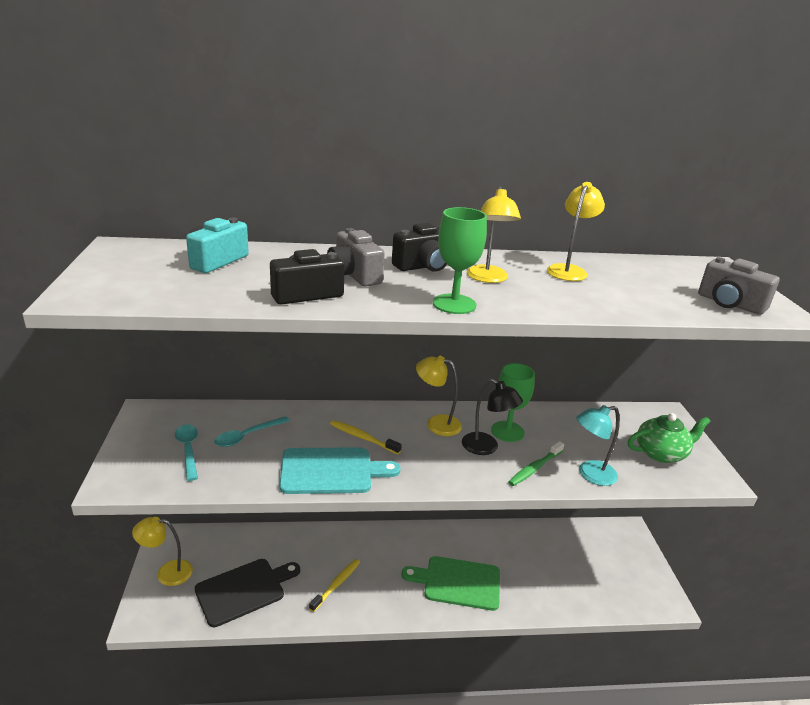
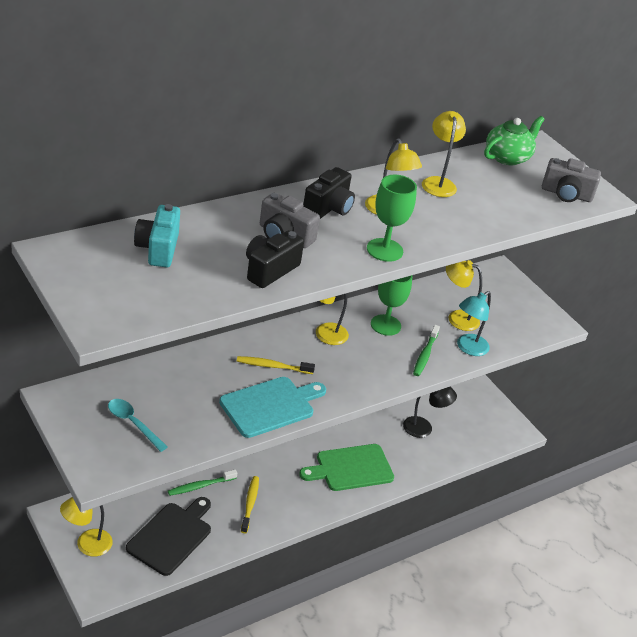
camera: 30 degrees left, 10 degrees up
turquoise spoon [214,416,290,447] -> none
black lamp [462,378,523,455] -> black lamp moved to [403,387,457,438]
green teapot [628,413,711,463] -> green teapot moved to [484,116,545,165]
none -> green toothbrush [168,470,237,496]
none -> yellow lamp [446,260,482,331]

